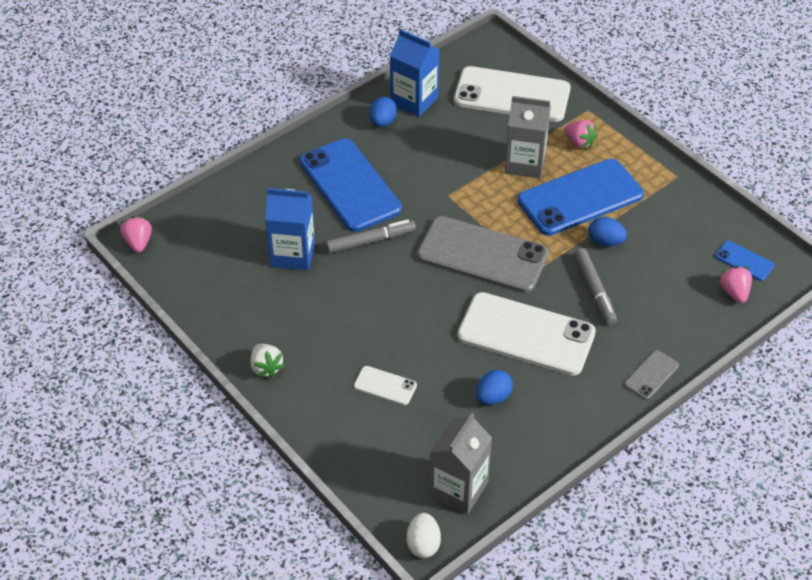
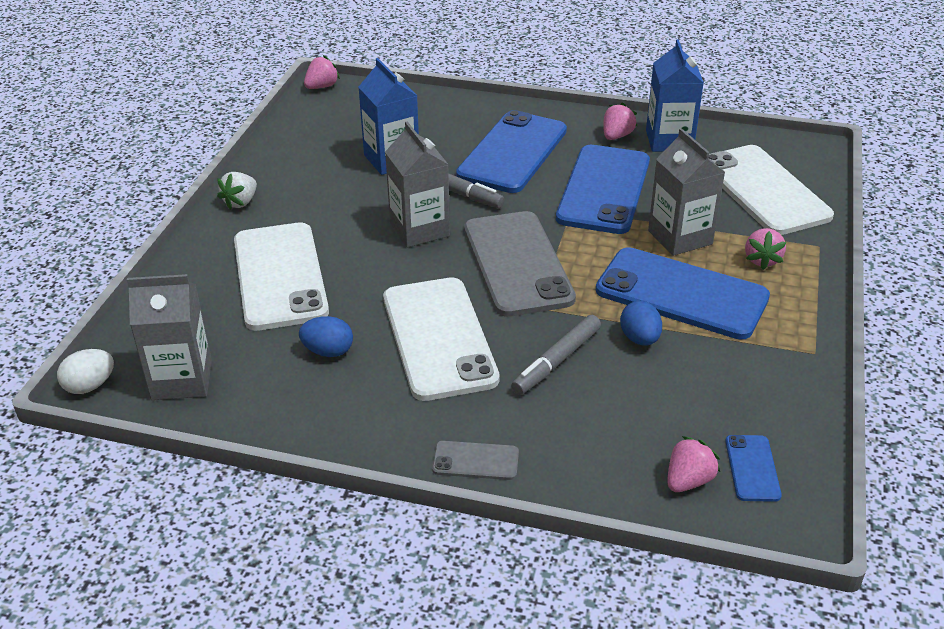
camera: 55 degrees right, 10 degrees down
white phone [354,366,417,405] -> white phone [234,222,329,331], size x2.25
blue egg [369,97,397,127] -> pink strawberry [603,102,637,140]
none -> grey carton [385,121,450,247]
none -> blue phone [556,145,650,234]

